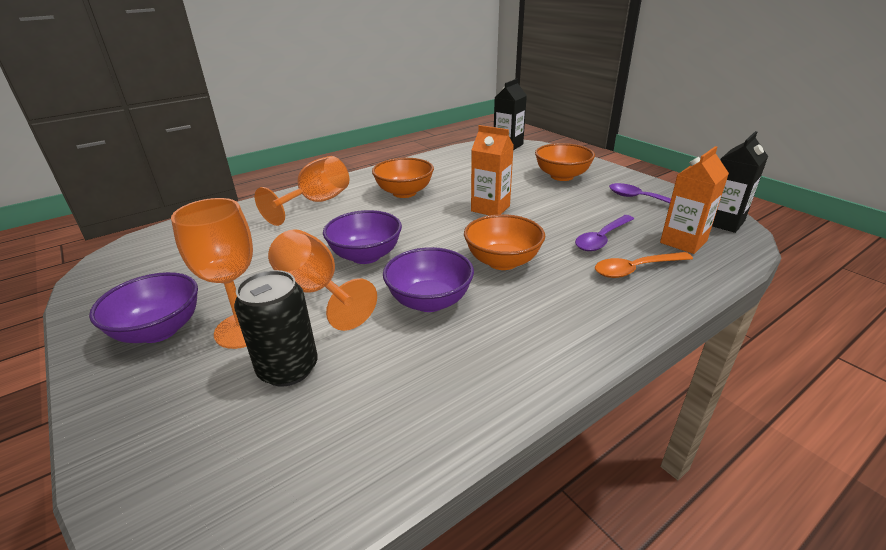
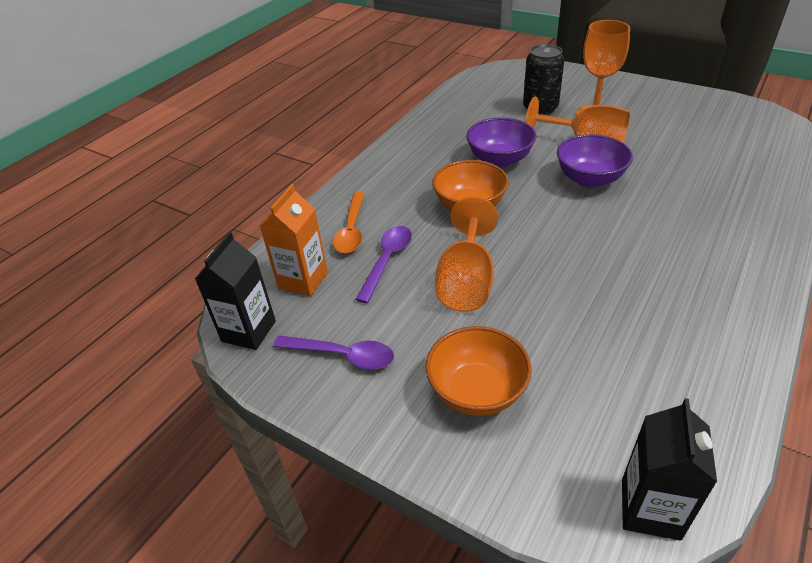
camera: 160 degrees right, 10 degrees up
purple bowl [89,272,198,343] -> none
orange goblet [255,156,349,226] -> orange goblet moved to [435,197,498,312]
orange bowl [372,158,434,198] -> none
orange carton [471,125,514,215] -> none
orange spoon [595,252,693,278] -> orange spoon turned 135 degrees clockwise [333,192,365,254]

